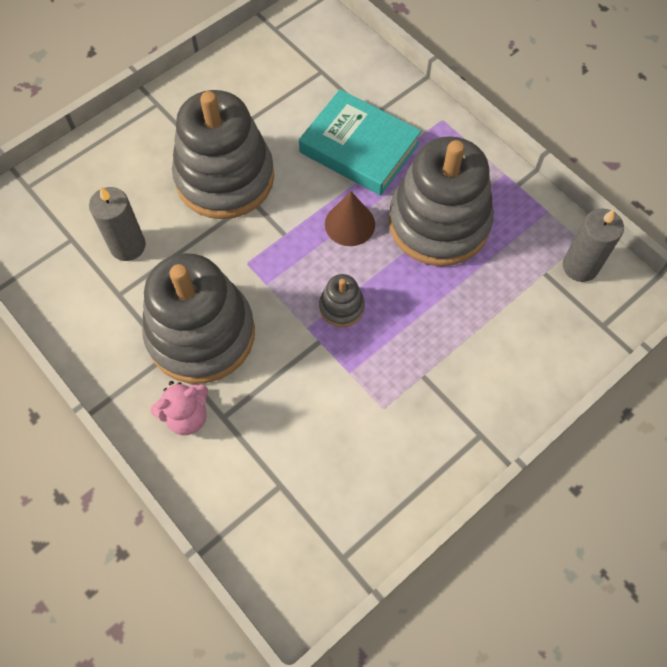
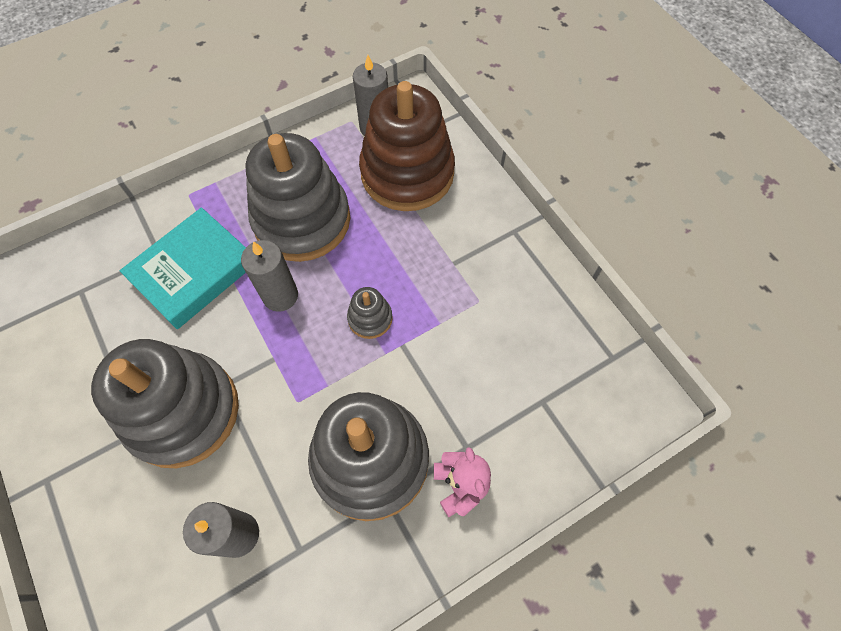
camera: 80 degrees left, 0 degrees up
brown cone [325,192,375,246] -> grey candle [241,240,298,312]
none -> brown stacking toy [359,81,455,211]

